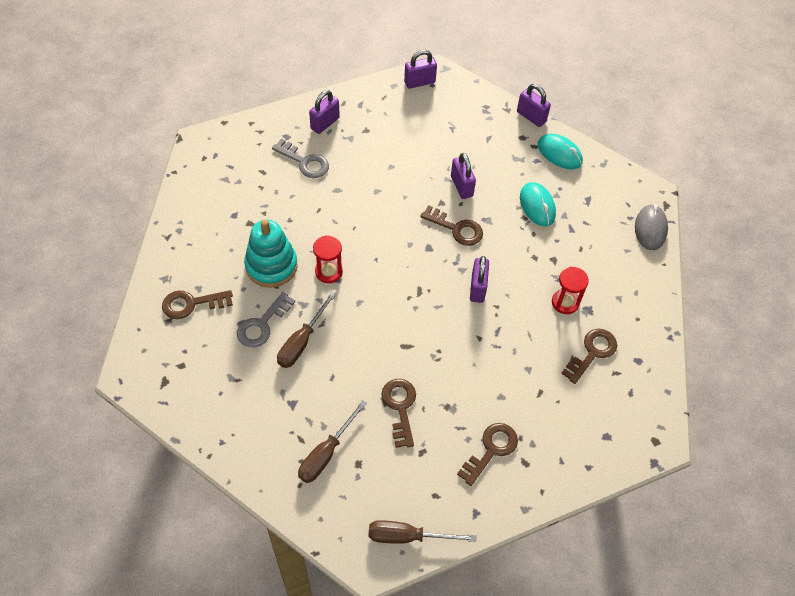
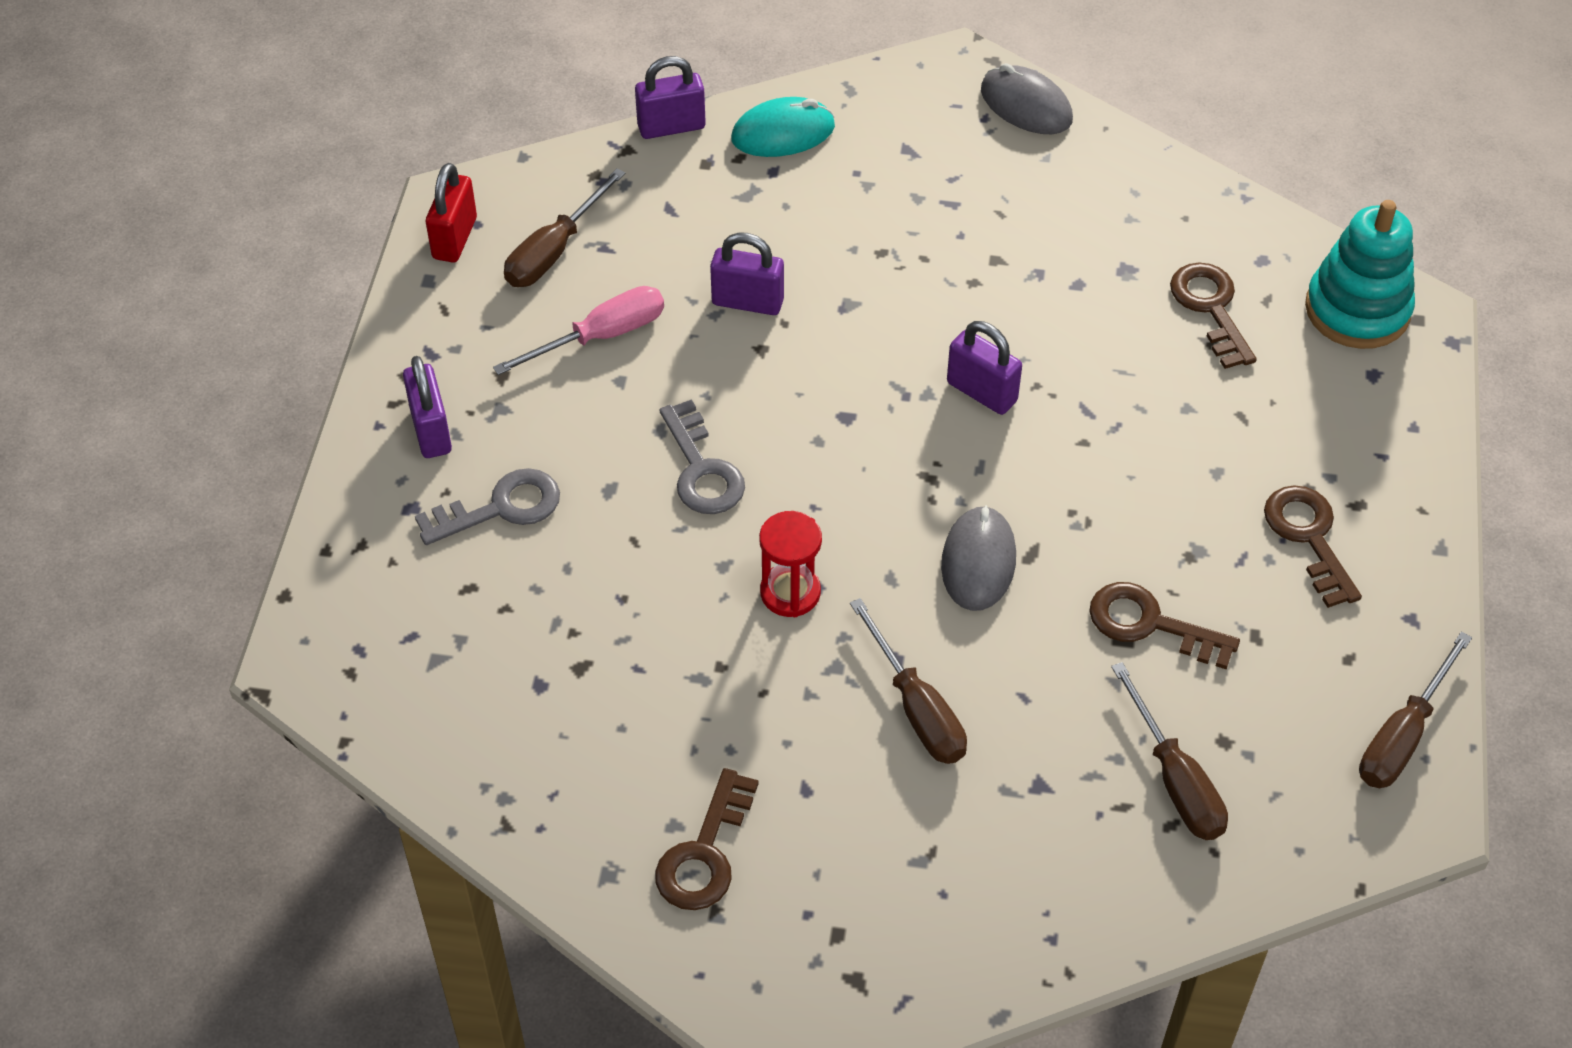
camera: 55 degrees left, 5 degrees down
grey key [237,292,295,347] -> grey key moved to [660,399,745,514]
turquoise stacking toy [244,219,297,288] -> turquoise stacking toy moved to [1305,200,1415,349]
purple padlock [404,50,437,89] -> red padlock [426,163,477,263]
brown key [420,205,483,246] -> none
turquoise mouse [520,182,556,226] -> none
red hourglass [552,267,589,314] -> none
none -> pink screwdriver [493,286,664,375]
none -> brown screwdriver [504,168,625,287]
none -> grey mouse [941,505,1016,611]

